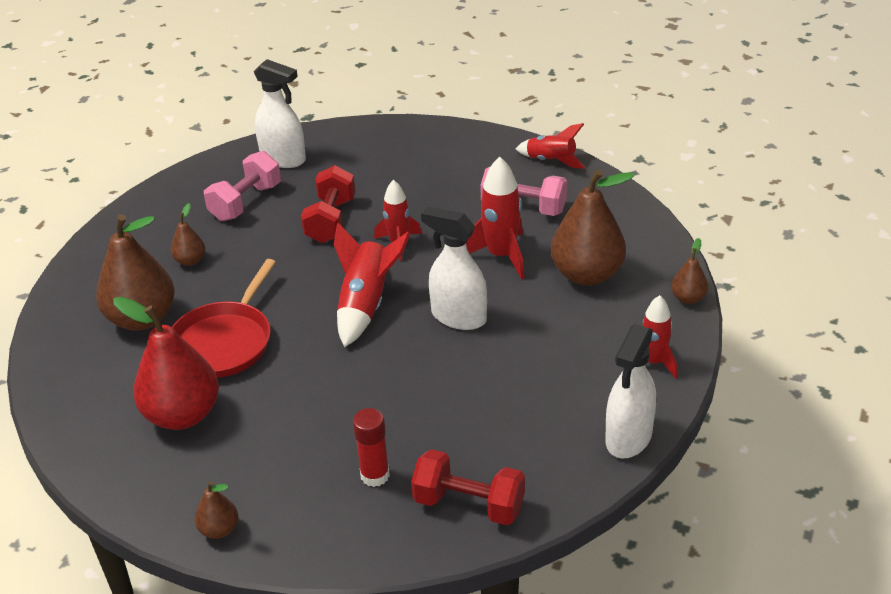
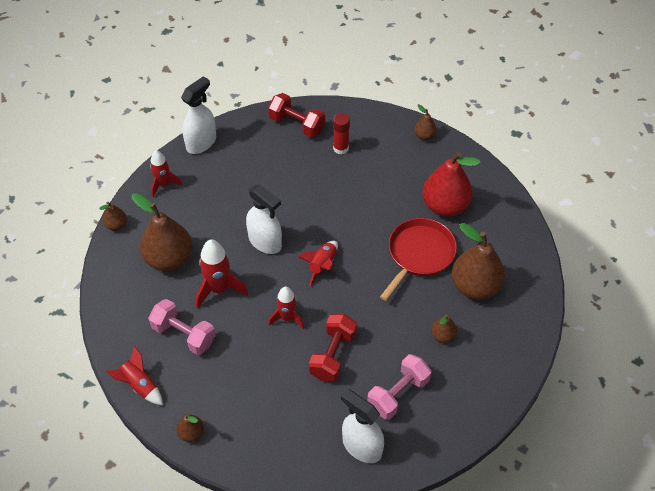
camera: 170 degrees left, 15 degrees up
red rocket [334,223,411,347] -> red rocket [298,241,338,286], size x0.67
none -> brown pear [176,414,204,442]

